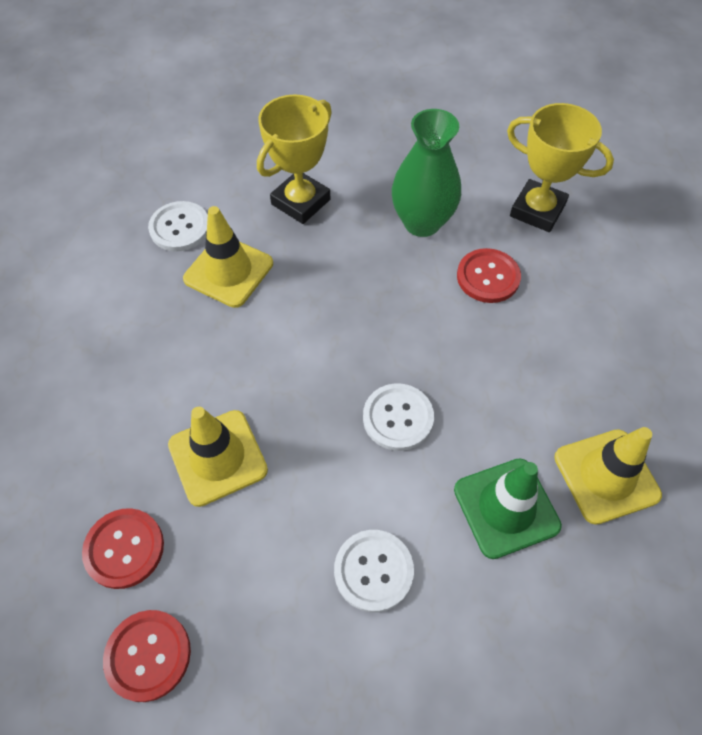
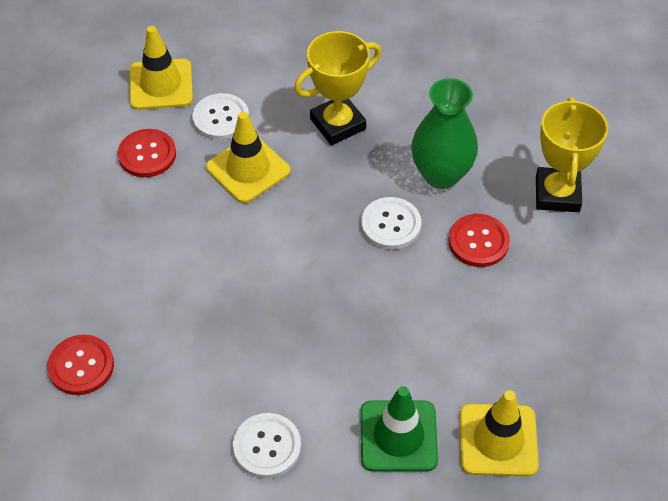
camera: 20 degrees right, 5 degrees down
red button [103,610,191,702] -> red button moved to [118,129,176,177]
yellow traffic cone [168,407,268,507] -> yellow traffic cone moved to [130,26,193,110]
white button [363,383,434,451] -> white button moved to [361,197,421,250]
yellow trophy [507,103,614,232] -> yellow trophy turned 45 degrees clockwise [536,97,608,212]

